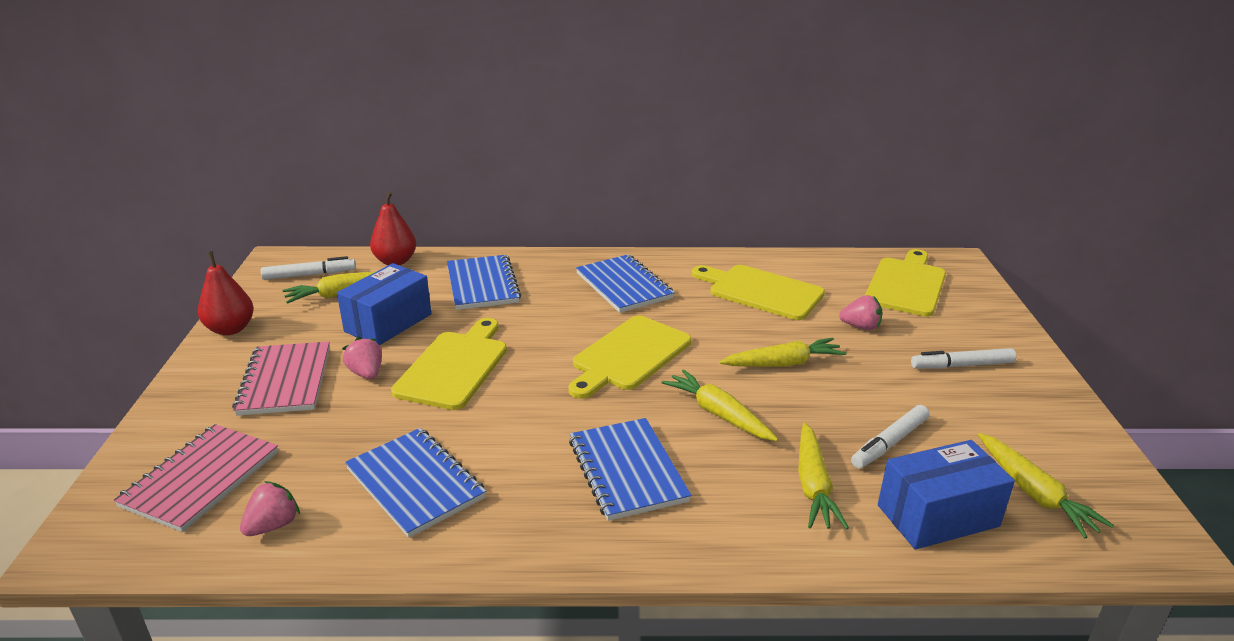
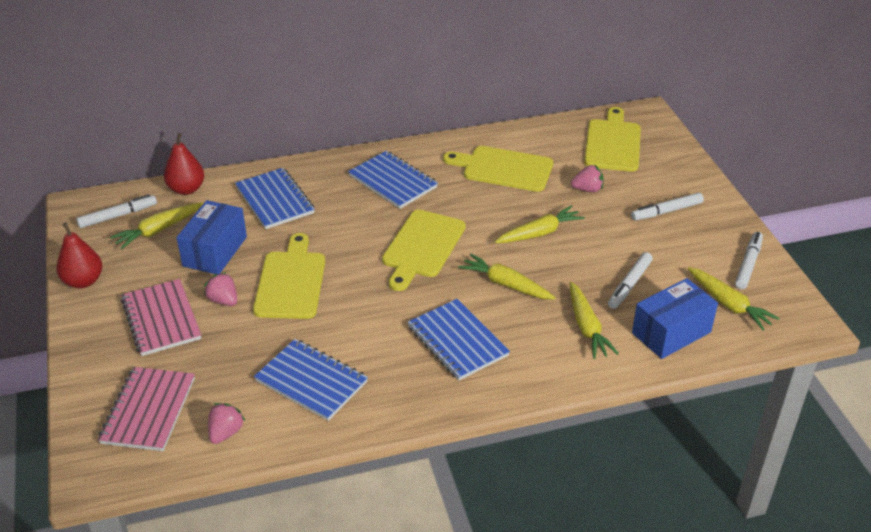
camera: 15 degrees left, 10 degrees up
none -> white marker [735,232,763,289]

